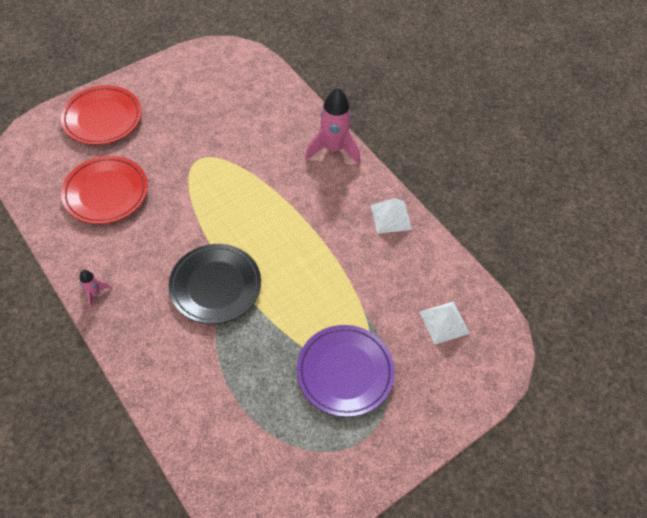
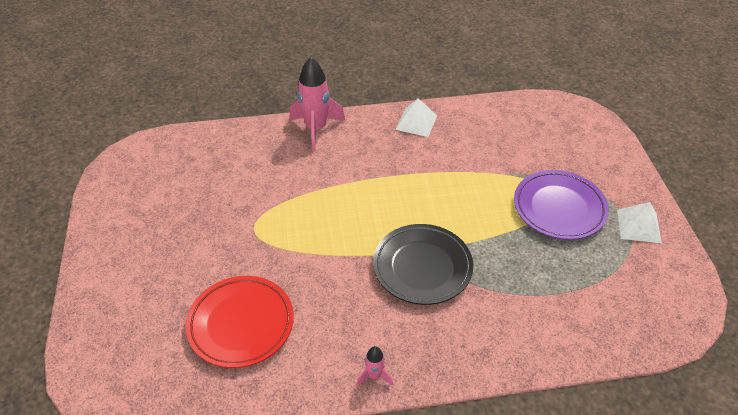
camera: 60 degrees left, 10 degrees down
red plate [61,85,142,145] -> none
white pyramid [419,301,470,345] -> white pyramid moved to [617,202,662,243]

